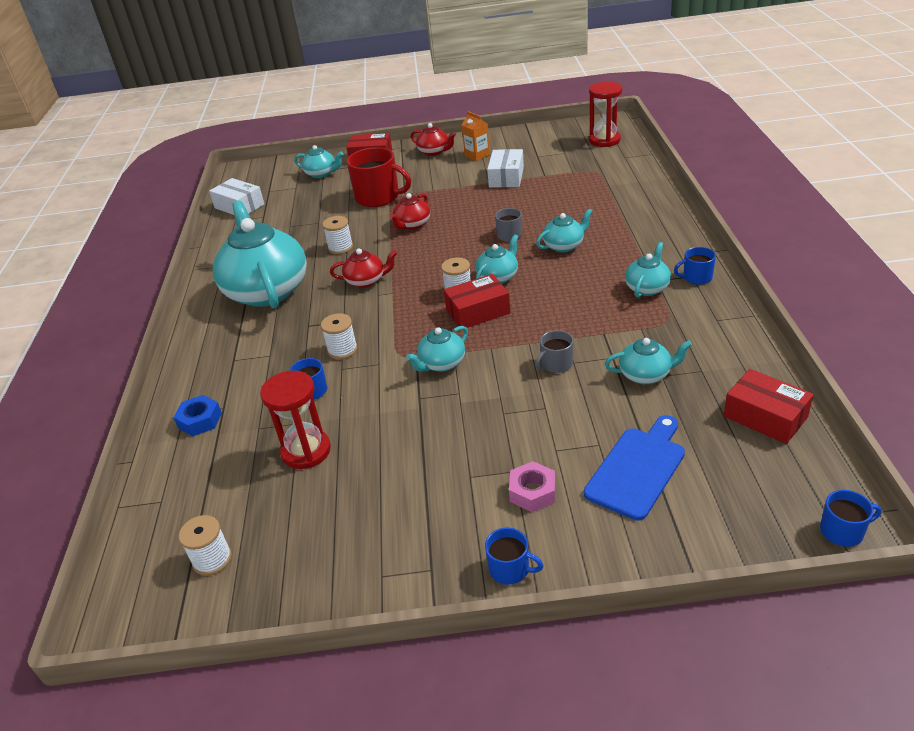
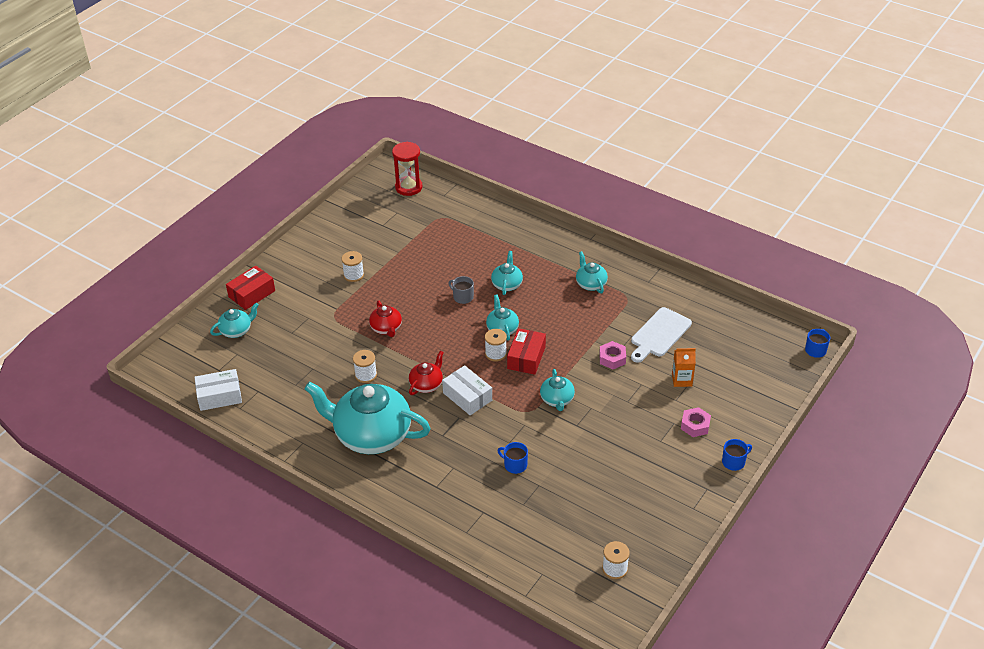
camera: 55 degrees left, 5 degrees up
blue nut [173,395,222,436] -> none
red hourglass [260,371,331,469] -> none
white spool [321,313,358,359] -> white spool moved to [341,251,364,282]
red mug [346,147,411,207] -> none
red teapot [411,123,456,156] -> none
orange carton [462,111,490,161] -> orange carton moved to [672,348,696,387]
white box [487,149,524,188] -> white box moved to [442,365,492,415]
grey mug [535,330,573,373] -> pink nut [599,341,626,369]
blue cutting board [584,415,685,521] -> none
turquoise teapot [605,338,692,384] -> white cutting board [631,307,692,363]
blue mug [674,247,716,285] -> none
red box [724,369,814,444] -> none

